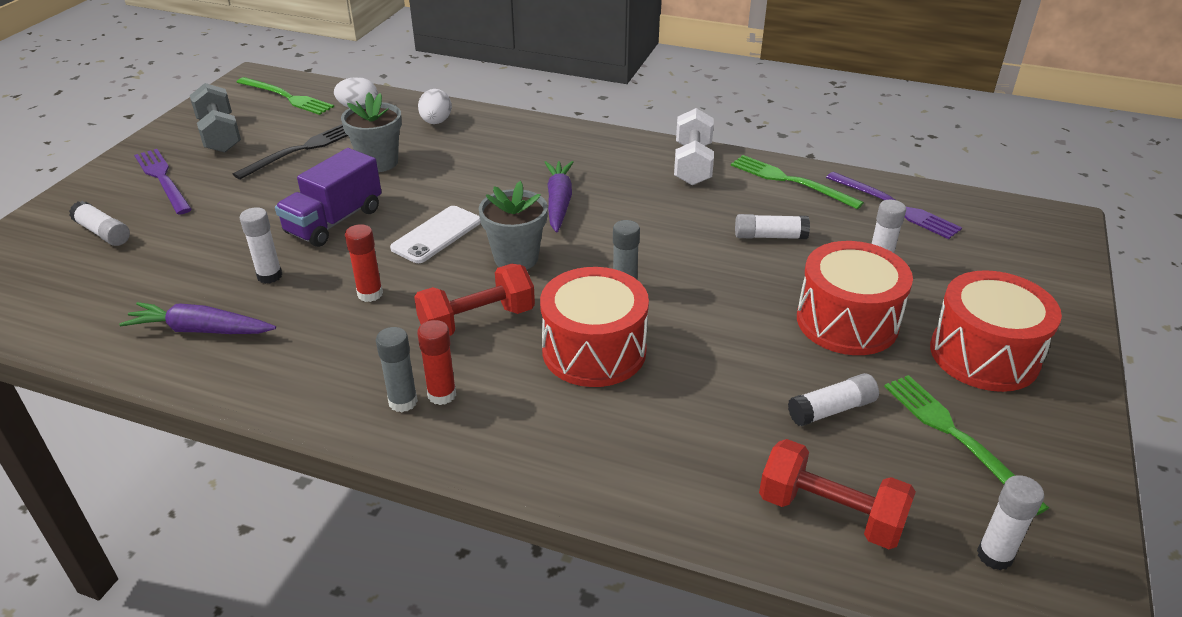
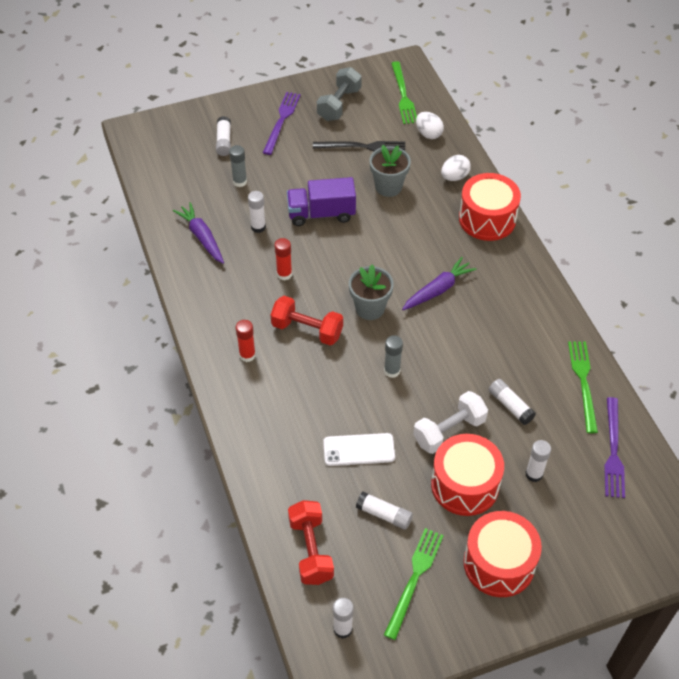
camera: 50 degrees right, 15 degrees up
grey glue stick [376,327,418,412] -> grey glue stick moved to [229,145,247,187]
white phone [390,206,481,263] -> white phone moved to [323,433,395,466]
red drum [540,267,649,387] -> red drum moved to [459,173,521,241]
white dumbbell [674,108,714,185] -> white dumbbell moved to [413,391,488,454]

